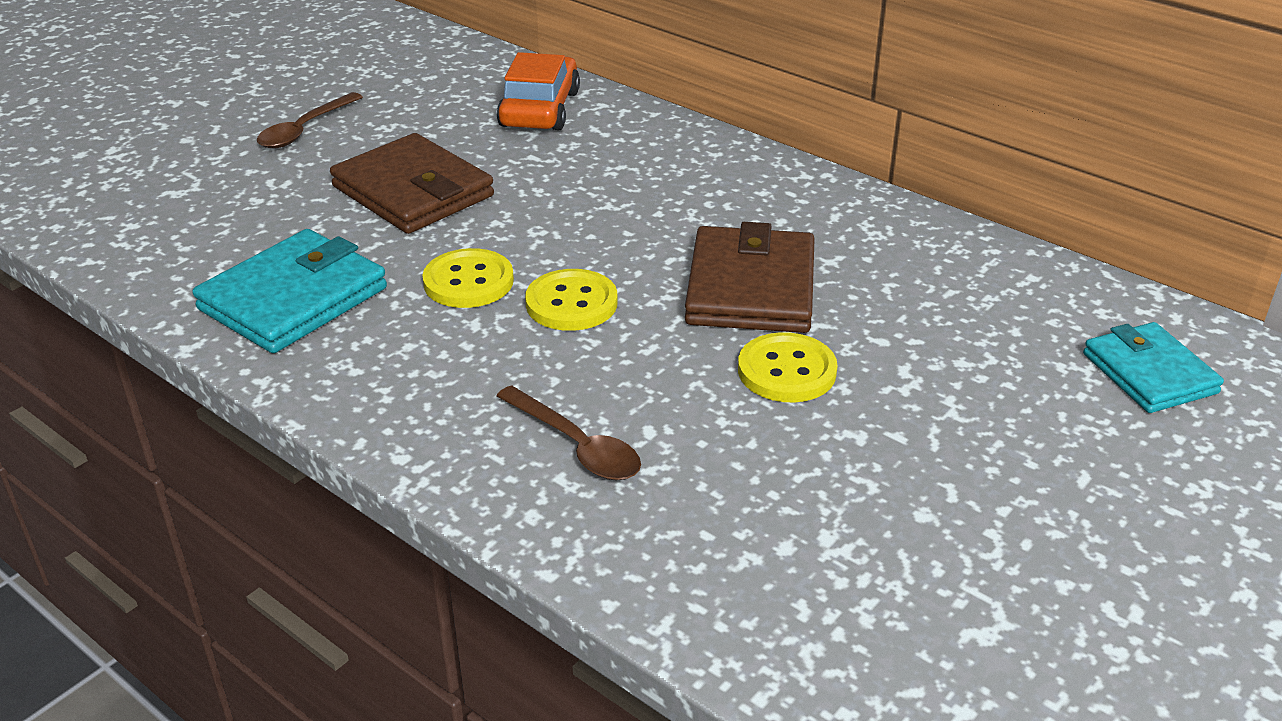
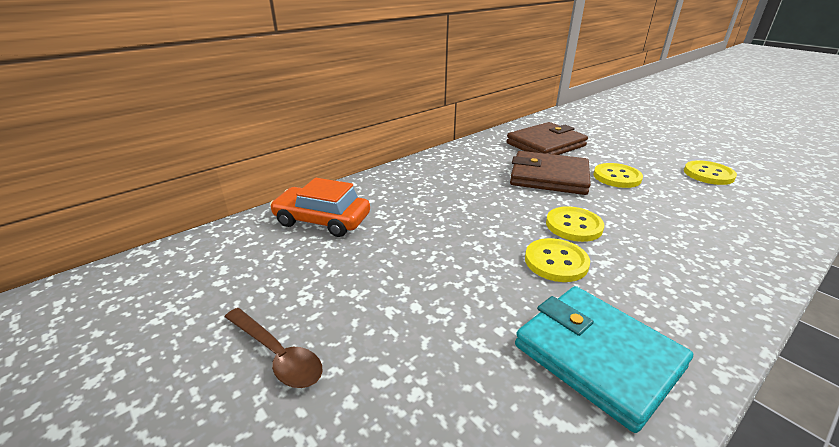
camera: 80 degrees left, 5 degrees down
brown wallet [330,133,494,234] -> brown wallet moved to [506,122,588,155]
brown spoon [496,385,641,480] -> none
turquoise wallet [1083,322,1224,413] -> none
none -> yellow button [684,160,737,185]

